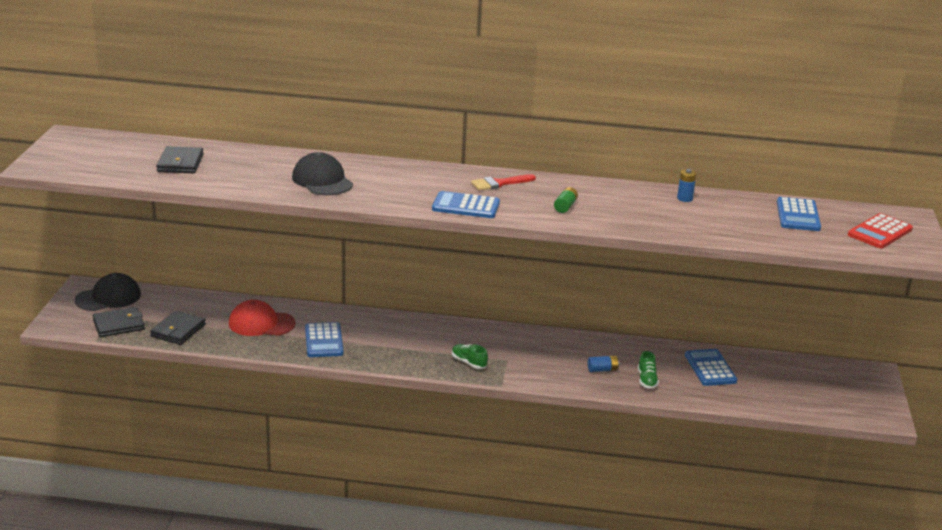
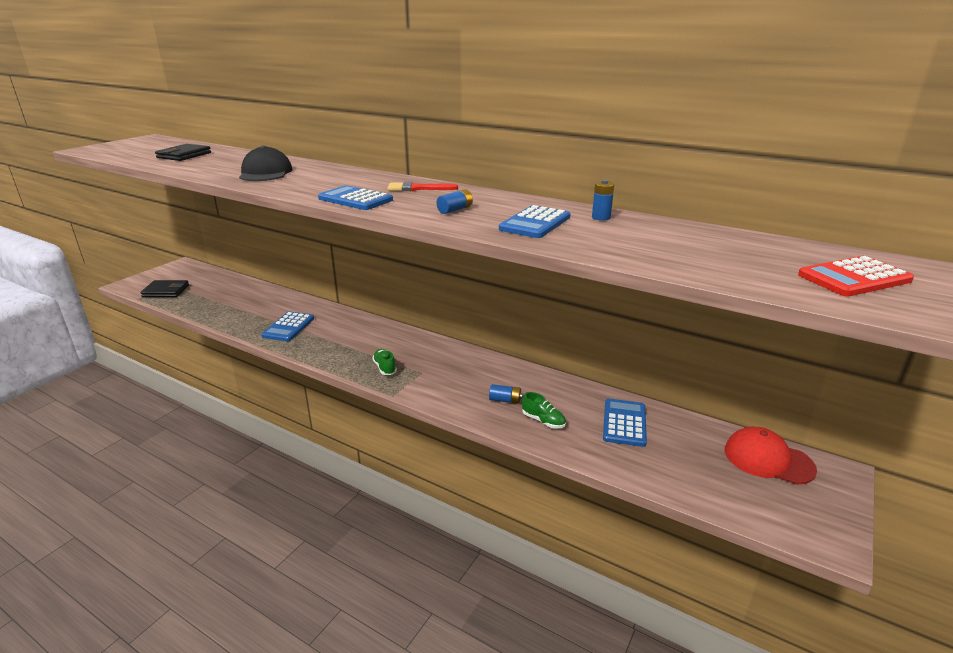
camera: 25 degrees right, 0 degrees up
black cap [75,273,141,311] -> none
black wallet [150,310,206,345] -> none
red cap [229,300,295,336] -> red cap moved to [725,426,817,485]
green battery [554,187,578,213] -> blue battery [437,189,473,214]
green shoe [638,351,659,389] -> green shoe turned 75 degrees counterclockwise [522,392,566,428]
blue calculator [777,197,821,231] -> blue calculator moved to [499,205,571,238]

